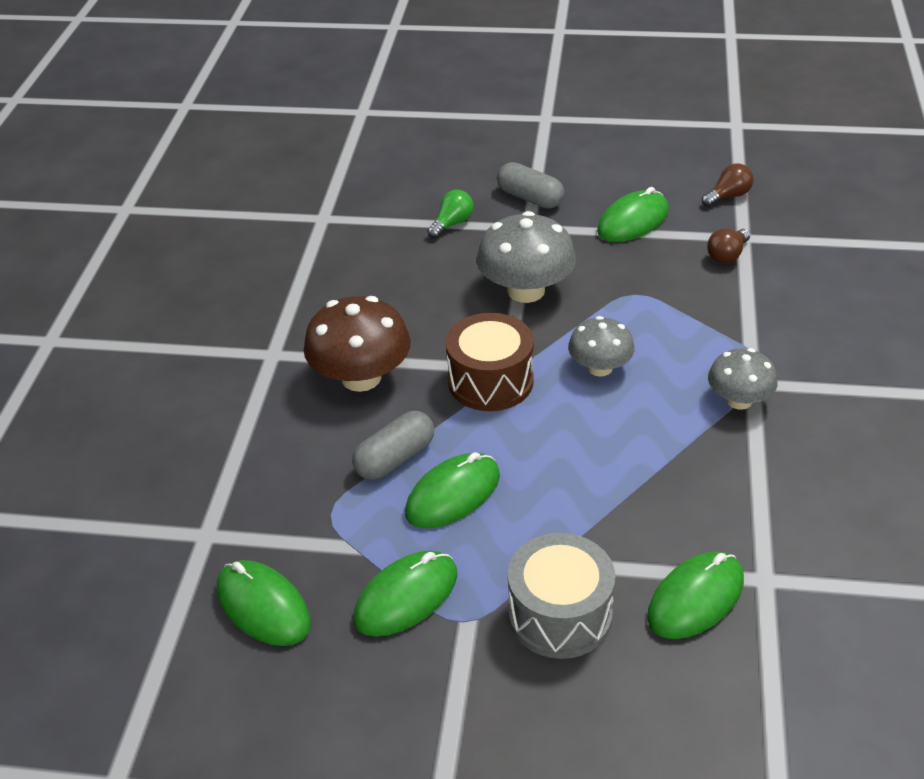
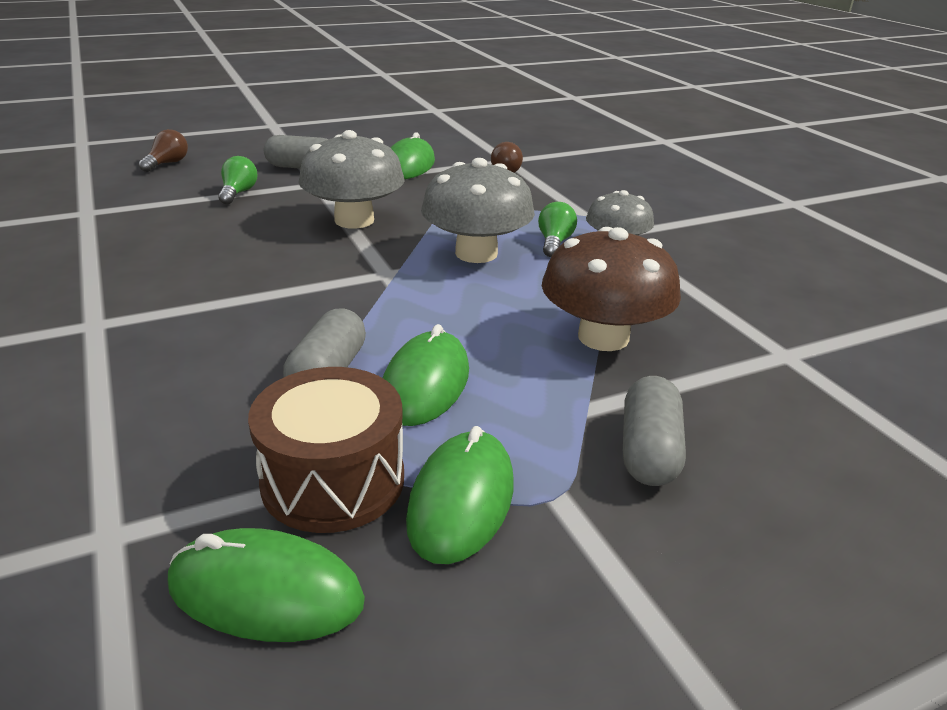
camera: 35 degrees left, 10 degrees down
brown mushroom [304,296,411,392] -> brown mushroom moved to [542,227,681,351]
brown drum [446,313,534,411] -> brown drum moved to [248,367,404,533]
grey drum [508,533,615,659] -> grey capsule [623,376,686,486]
grey mushroom [568,316,635,377] -> grey mushroom [421,158,535,263], size x1.61
green mouse [647,551,744,639] -> none
brown light bulb [702,163,753,207] -> brown light bulb moved to [139,129,188,172]
none -> green light bulb [538,202,577,257]

